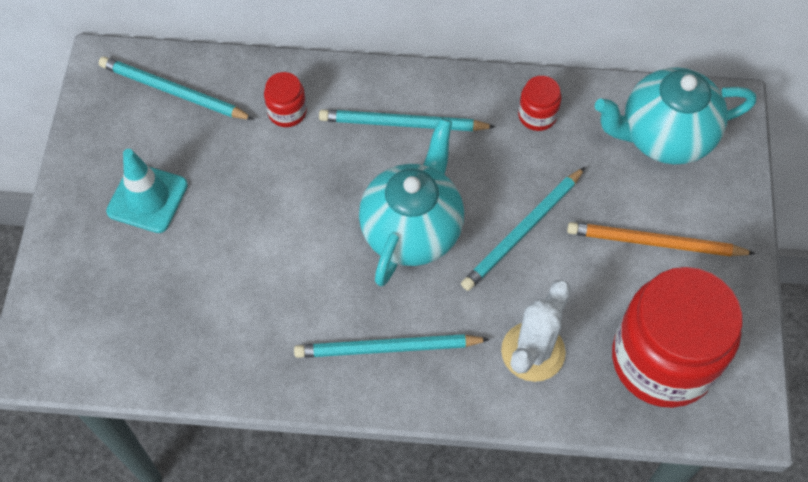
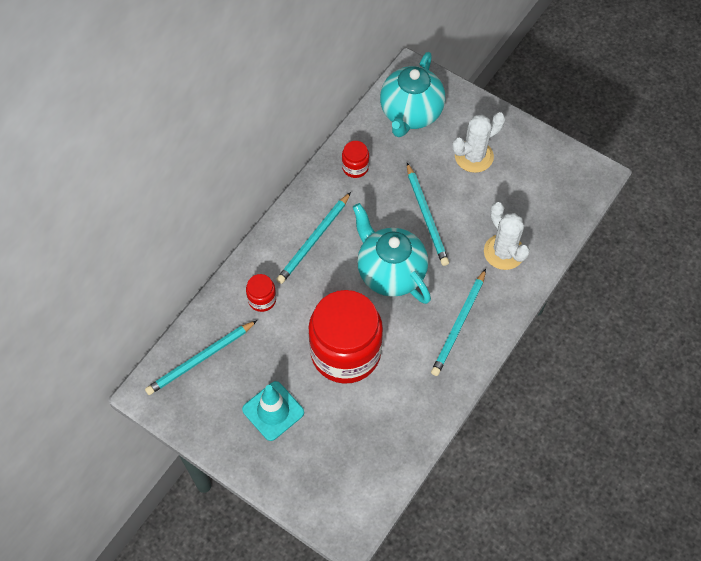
camera: 60 degrees left, 0 degrees up
orange pencil [567,222,756,257] -> white cactus [452,112,505,173]
red jar [612,267,742,408] -> red jar moved to [309,290,383,384]

